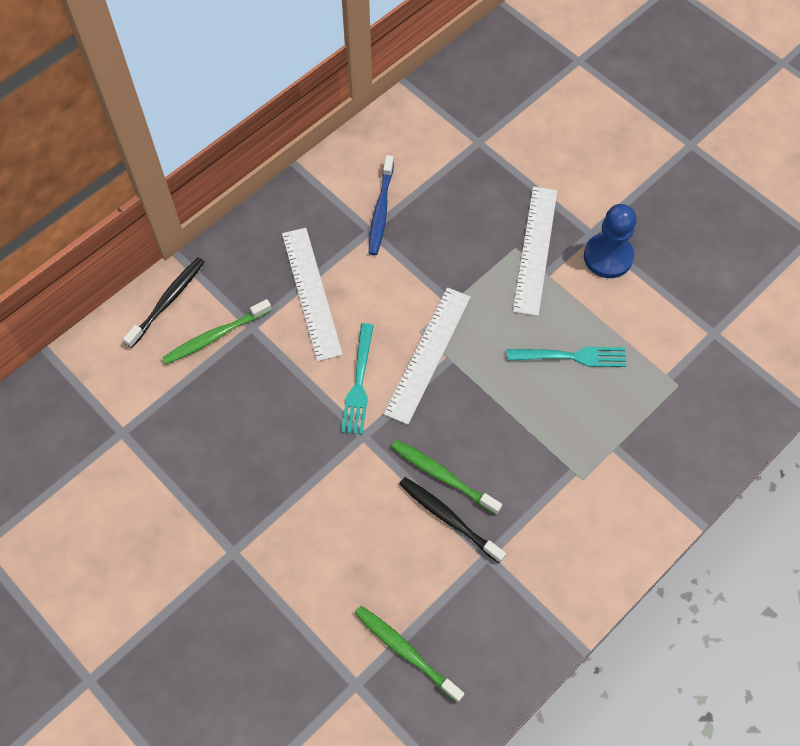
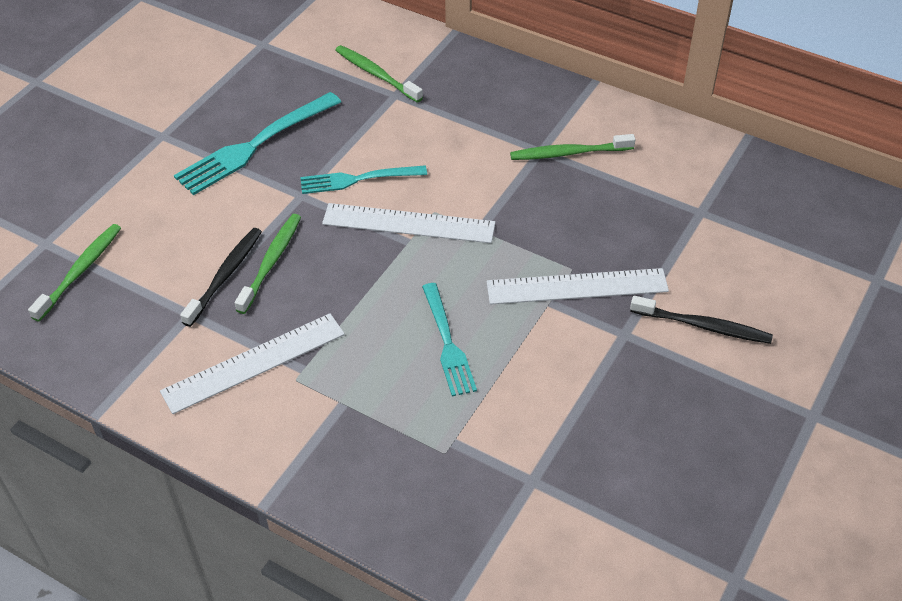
camera: 75 degrees right, 15 degrees down
black toothbrush [123,257,204,348] -> black toothbrush moved to [630,296,773,344]
white ruler [282,228,343,362] -> white ruler moved to [160,313,345,414]
blue toothbrush [369,155,394,255] -> green toothbrush [510,134,635,160]
blue pawn [584,204,637,278] -> none
none -> turquoise fork [174,92,341,195]

